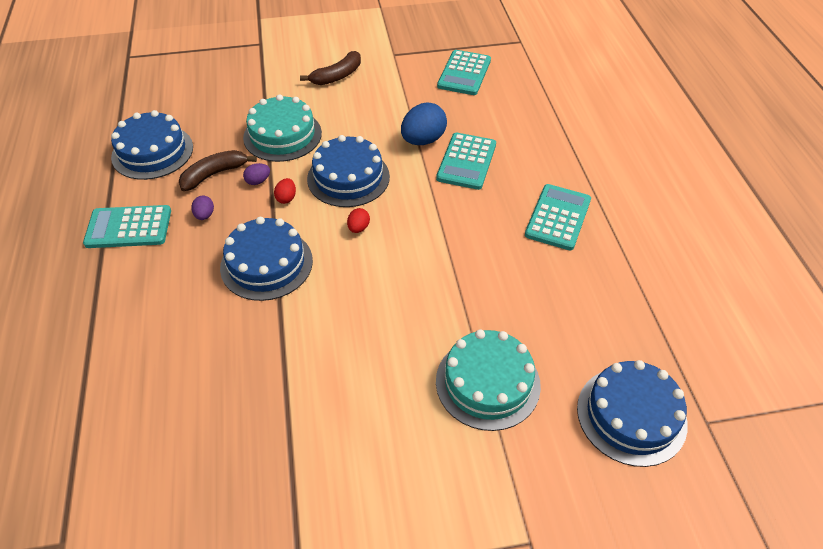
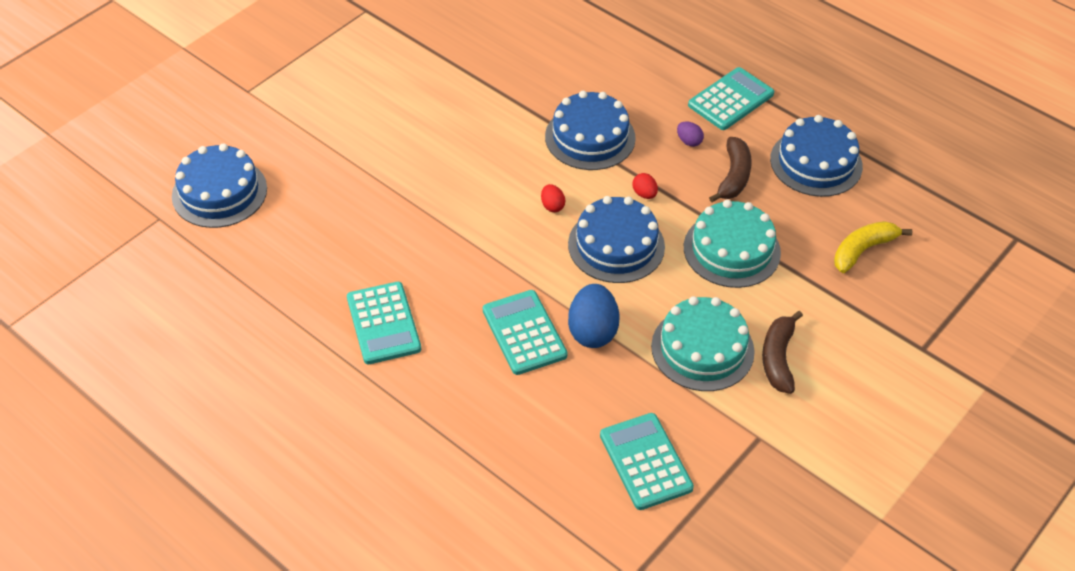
camera: 140 degrees right, 0 degrees up
purple egg [243,163,270,185] -> none
turquoise cake [436,329,541,431] -> turquoise cake moved to [651,296,755,391]
none -> yellow banana [834,221,913,273]

